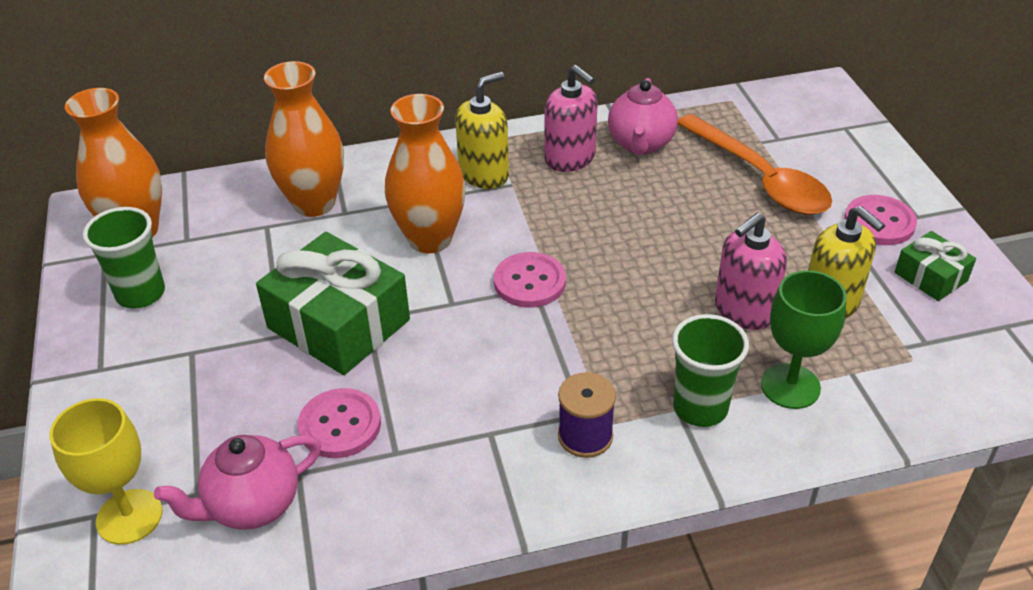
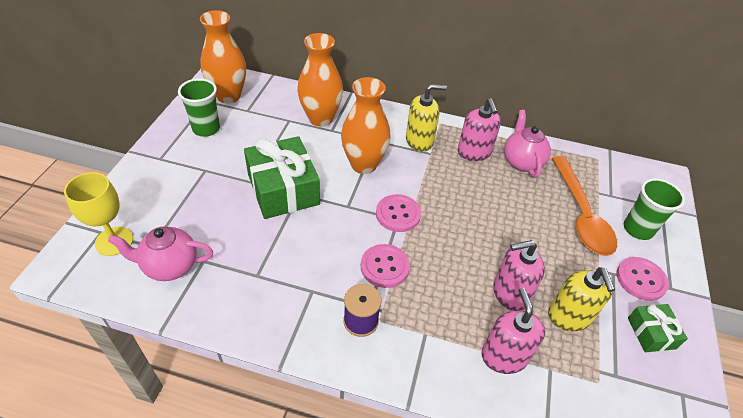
camera: 25 degrees right, 5 degrees up
pink button [298,388,381,458] -> pink button moved to [361,244,410,288]
pink teapot [608,78,678,155] -> pink teapot turned 135 degrees clockwise [504,110,551,178]
green cup [672,314,749,427] -> green cup moved to [624,178,685,240]
green goblet [761,270,847,409] -> pink soap dispenser [481,288,545,374]

